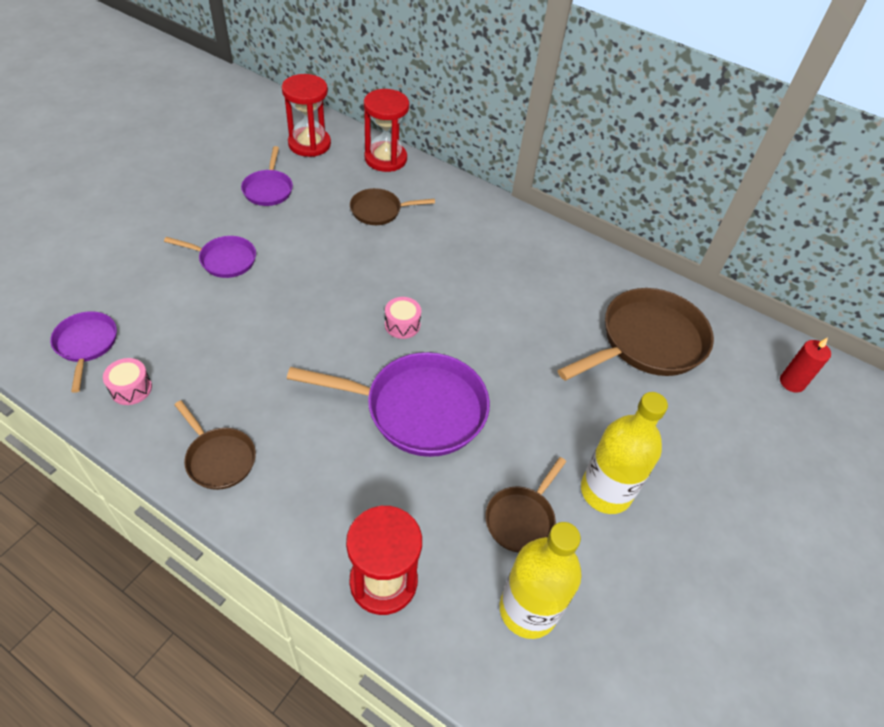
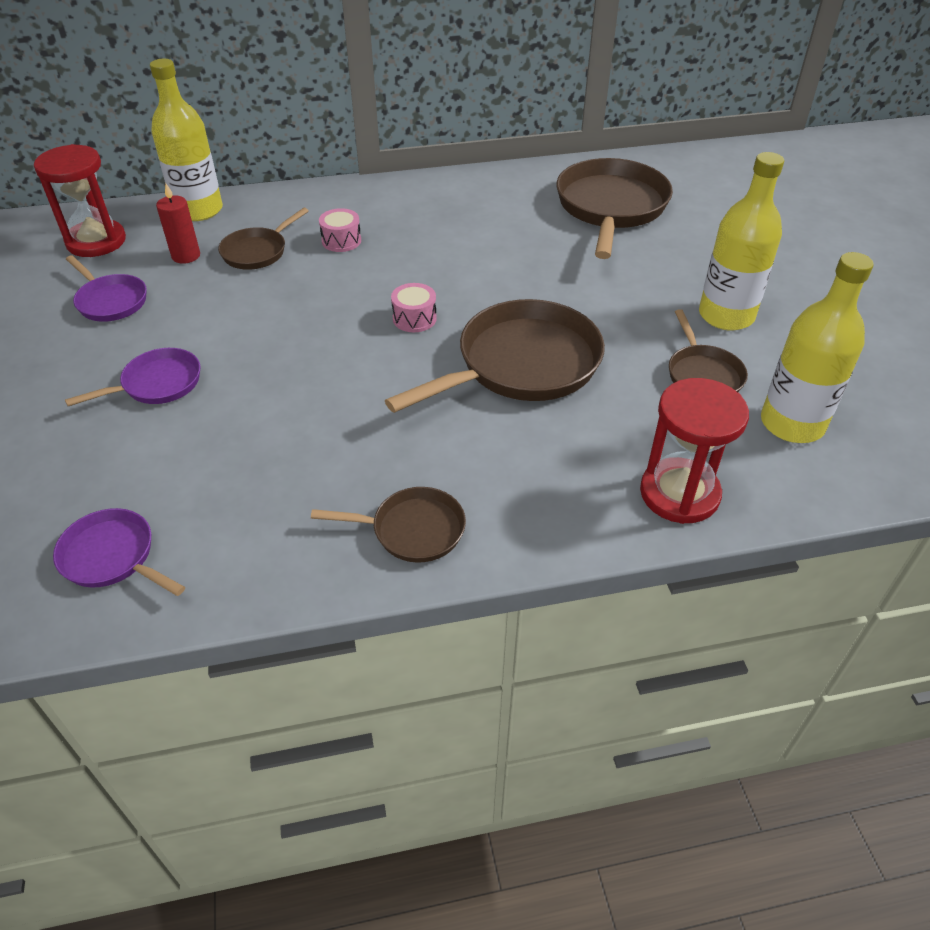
camera: 40 degrees left, 5 degrees down
pink drum [103,358,152,405] -> pink drum moved to [319,208,361,252]
purple pan [287,352,490,457] -> brown pan [385,299,605,413]
red hourglass [364,89,409,172] -> yellow bottle [150,59,223,221]
red candle [780,337,831,393] -> red candle moved to [156,184,200,264]

